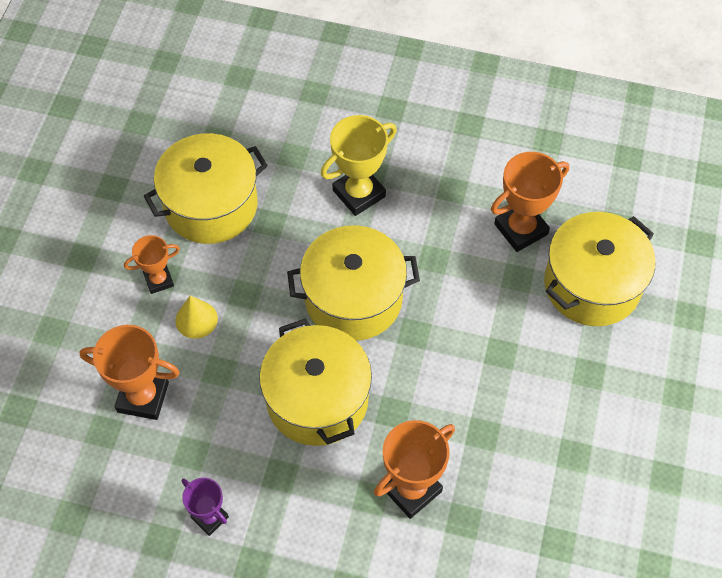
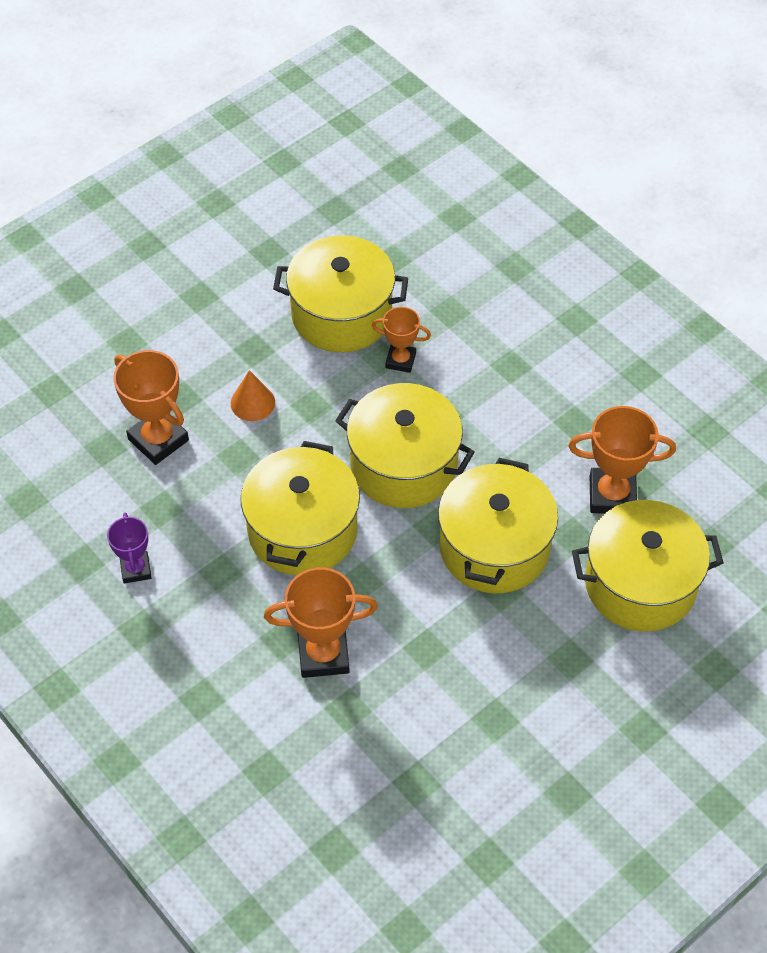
camera: 35 degrees right, 5 degrees down
orange trophy [124,235,180,294] -> orange trophy moved to [372,307,431,373]
yellow cone [175,296,218,339] -> orange cone [231,370,275,421]
yellow trophy [321,115,397,216] -> none
none -> yellow pot [438,458,558,593]

